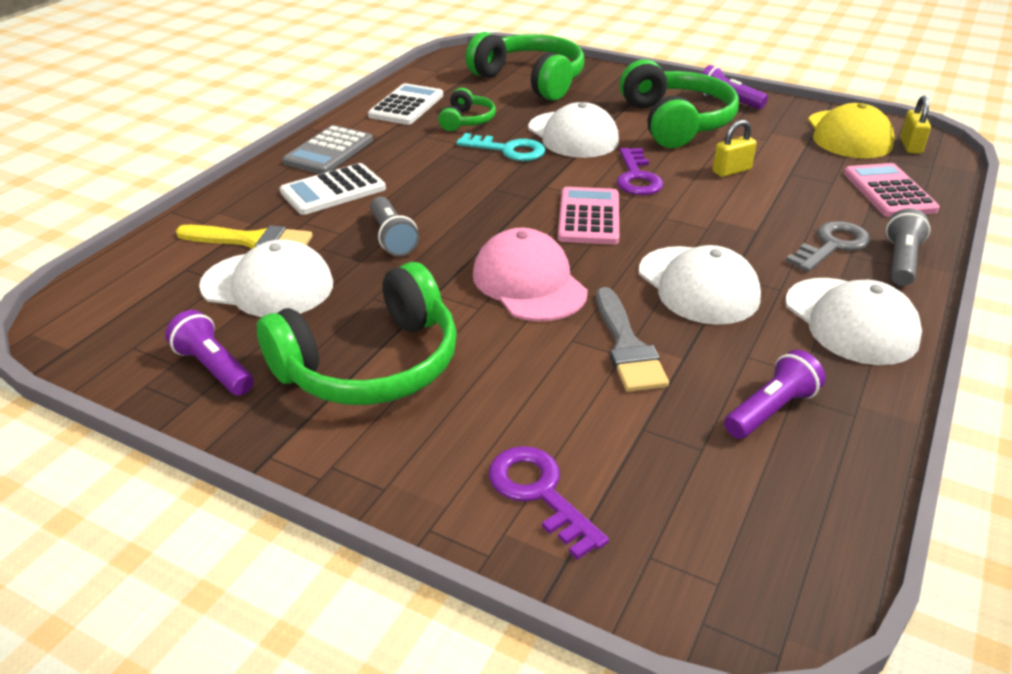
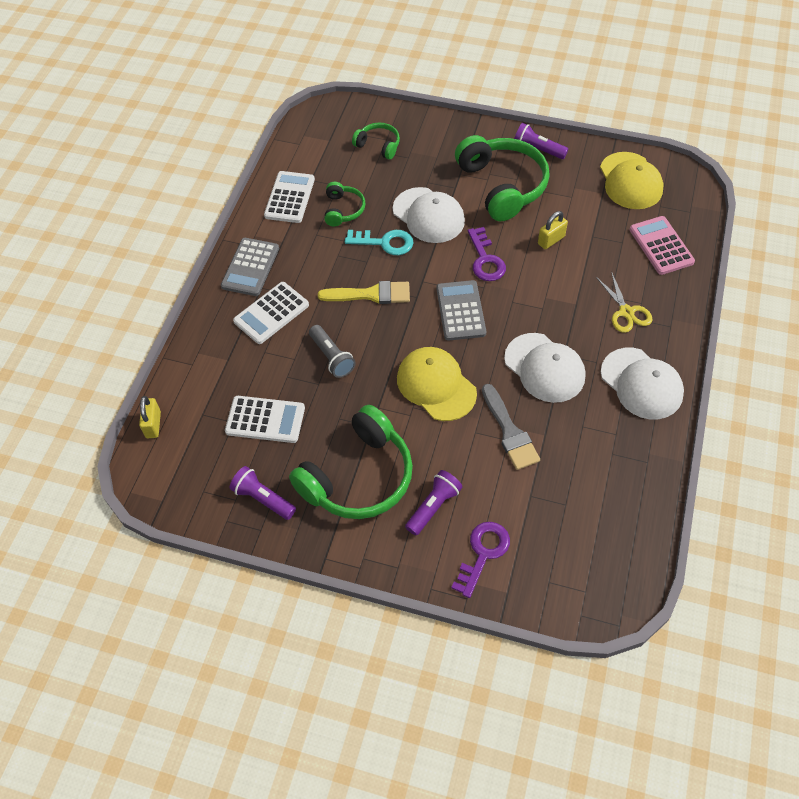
camera: 10 degrees left, 20 degrees up
yellow brush [176,225,313,249] -> yellow brush moved to [318,281,410,304]
white cap [199,239,333,317] -> white calculator [225,396,305,443]
green headphones [466,32,584,101] -> green headphones [352,123,400,159], size x0.50
pink cap [473,228,588,321] -> yellow cap [397,347,477,421]
purple key [489,446,609,560] -> purple key turned 75 degrees clockwise [451,522,510,598]
pink calculator [558,187,619,244] -> grey calculator [436,280,486,341]
purple flashlight [724,350,826,439] -> purple flashlight moved to [405,470,462,536]
grey key [785,221,871,272] -> yellow scissors [596,271,653,333]
grey flashlight [886,208,930,286] -> none
yellow padlock [900,96,931,154] -> yellow padlock moved to [139,396,161,438]

